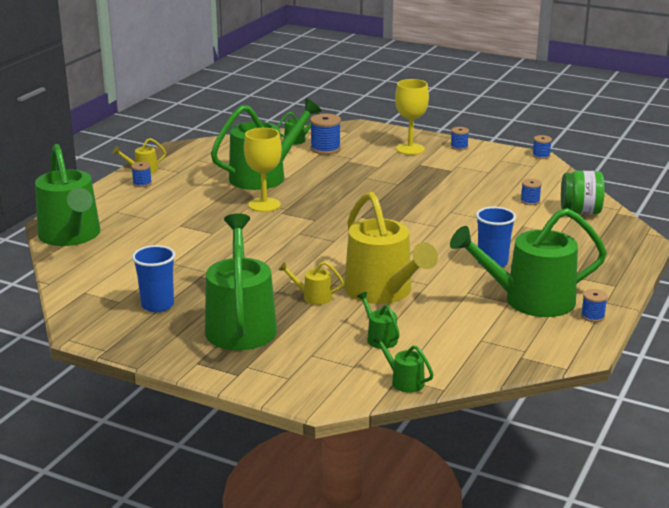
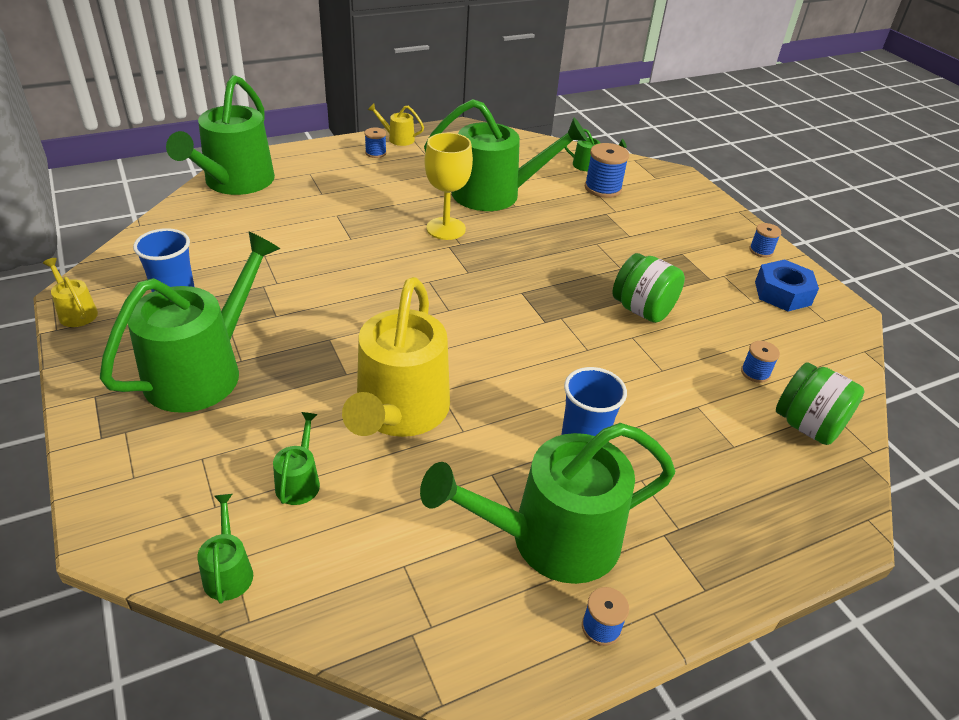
camera: 35 degrees right, 15 degrees up
yellow watering can [278,262,344,305] -> yellow watering can moved to [43,258,98,327]
yellow goblet [395,79,429,155] -> none
green watering can [450,208,607,317] -> green watering can turned 45 degrees counterclockwise [420,423,675,584]
blue spool [532,135,552,159] -> none
none -> green jar [613,253,685,323]
none -> blue nut [755,259,819,311]

